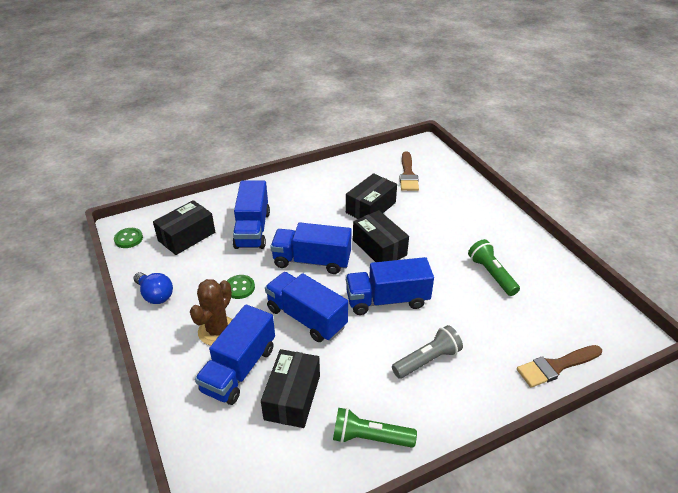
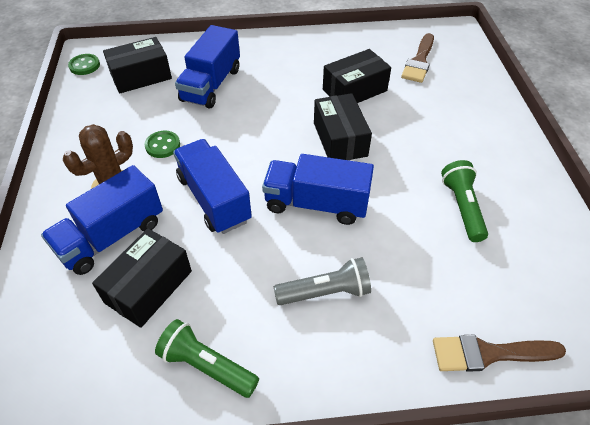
camera: 20 degrees right, 10 degrees up
blue light bulb [134,272,173,304] -> none
blue truck [270,222,352,274] -> none

